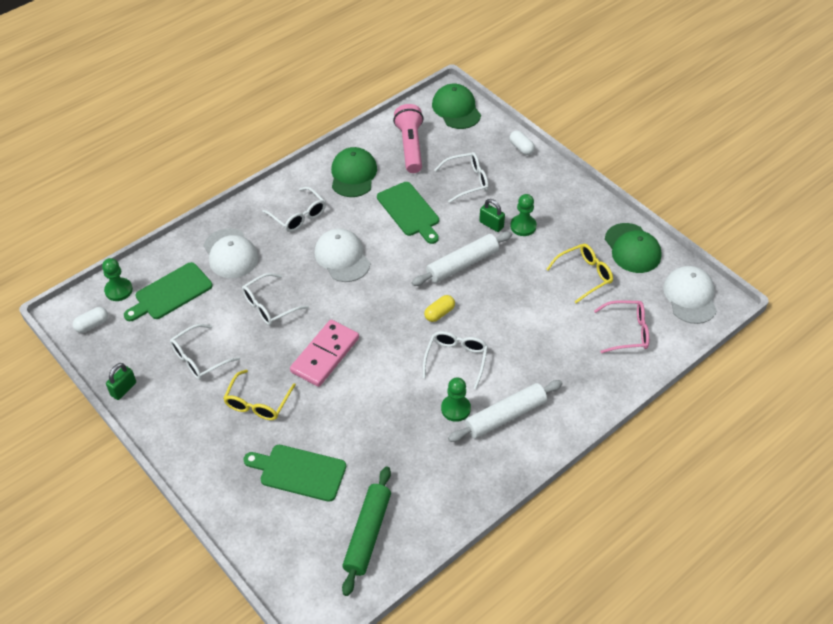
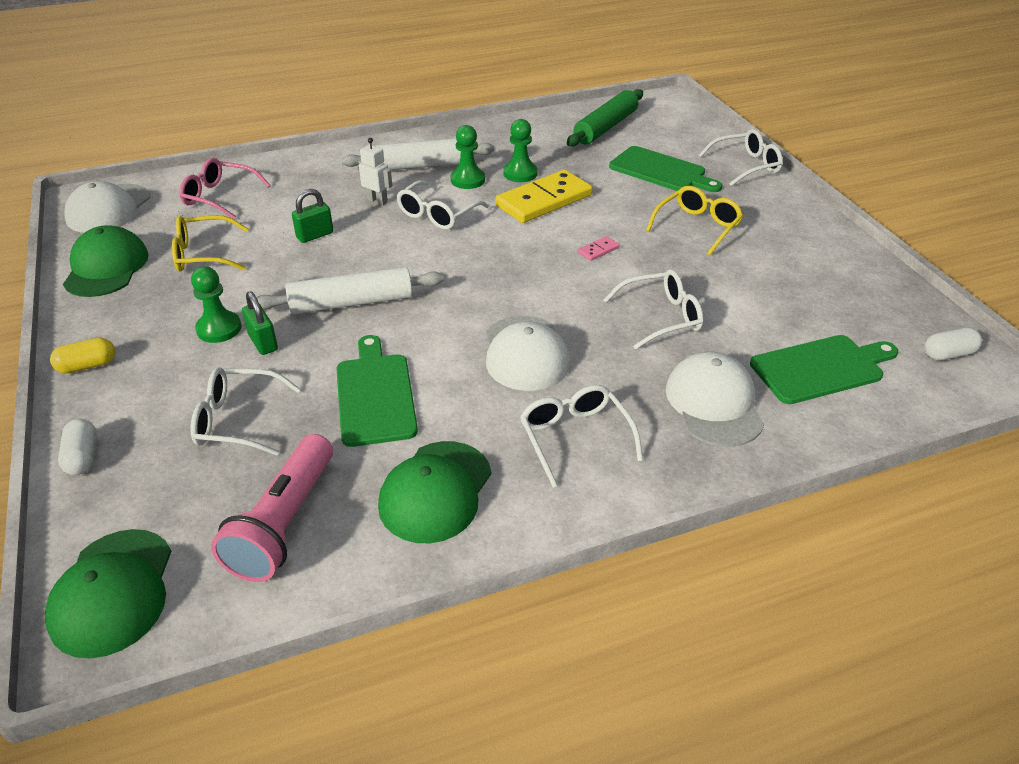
camera: 160 degrees left, 10 degrees down
green pawn [102,258,133,301] -> green pawn moved to [503,119,538,182]
green padlock [106,363,136,400] -> green padlock moved to [292,189,333,243]
white glasses [170,324,240,380] -> white glasses moved to [699,129,783,186]
pink domino [290,320,359,387] -> pink domino [578,236,620,261], size x0.40
yellow capsule [424,295,455,322] -> yellow capsule moved to [50,338,115,373]
none -> white robot [358,138,392,206]
none -> yellow domino [495,170,593,223]

